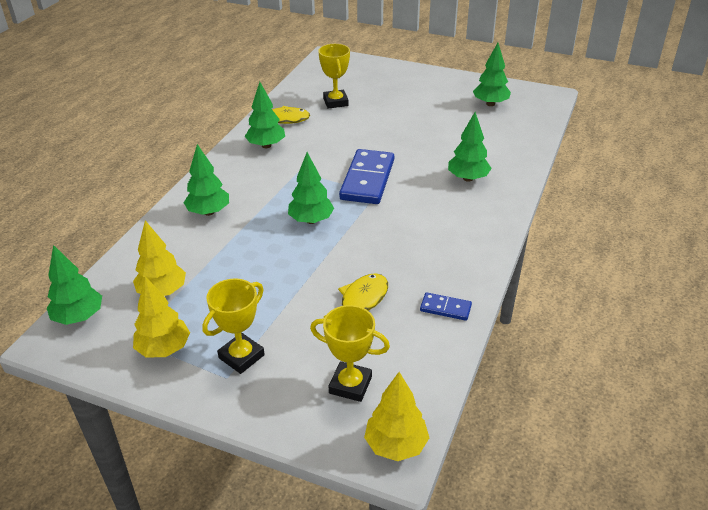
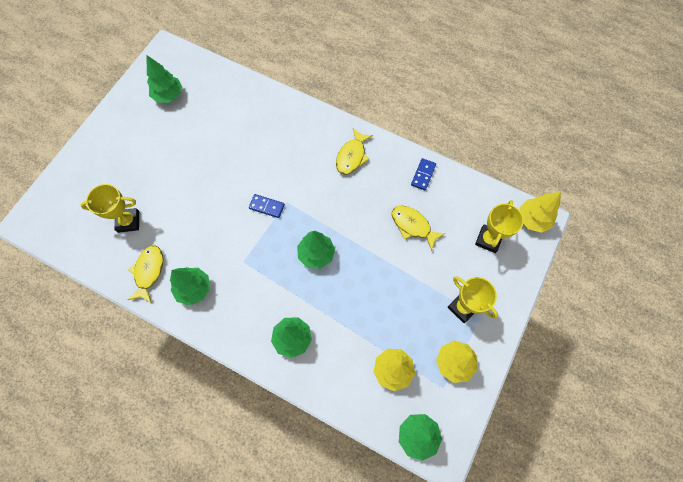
camera: 85 degrees left, 30 degrees up
blue domino [339,149,394,204] -> blue domino [249,194,285,218], size x0.48
green tree [448,112,492,182] -> none
none -> yellow fish [336,128,373,175]

